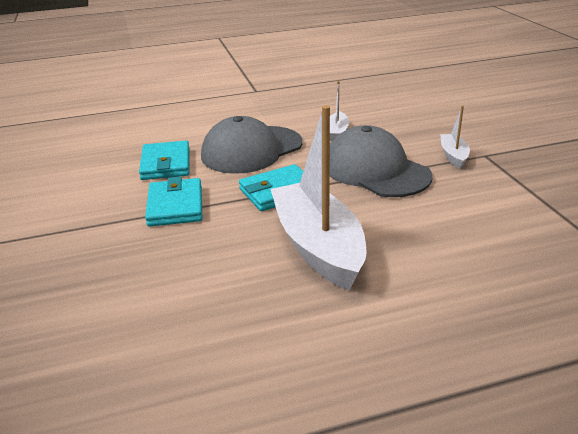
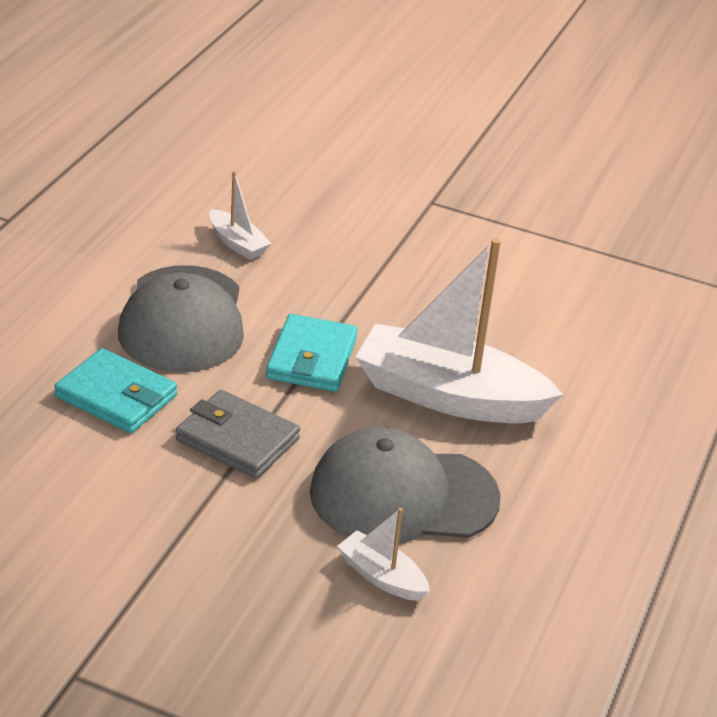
camera: 55 degrees left, 5 degrees up
turquoise wallet [145,177,202,227] -> grey wallet [176,390,300,479]
grey cap [330,125,432,197] -> grey cap moved to [310,427,501,543]
white boat [440,105,470,169] -> white boat moved to [337,508,430,601]

